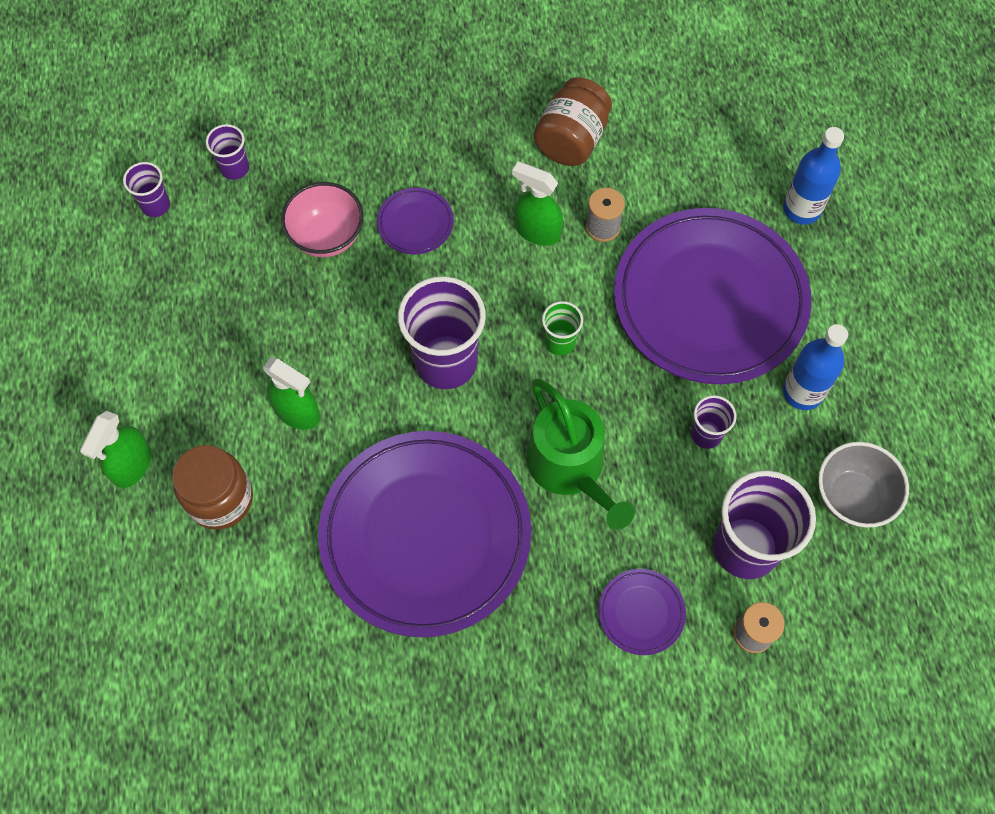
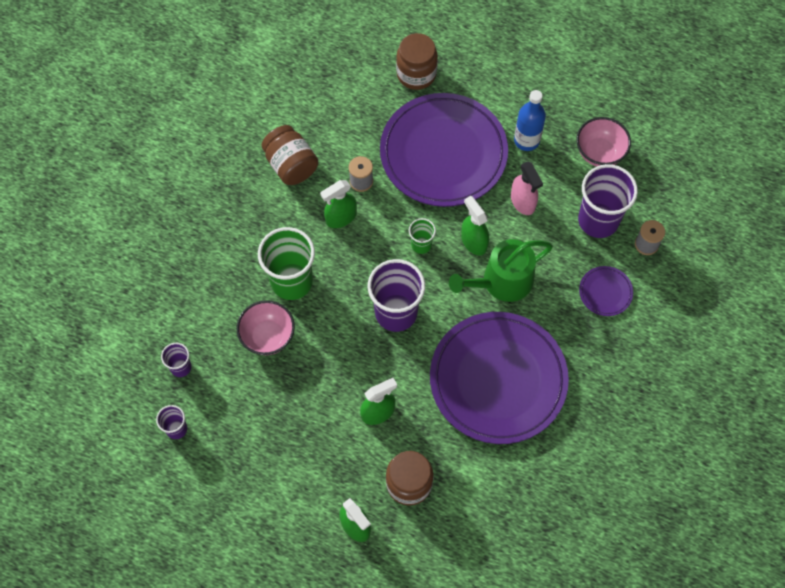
camera: 60 degrees left, 0 degrees up
purple plate [377,188,454,254] -> green cup [258,227,315,300]
green watering can [526,379,635,529] -> green watering can turned 150 degrees clockwise [449,239,553,302]
purple cup [691,395,736,449] -> pink spray bottle [511,161,543,215]
blue bottle [783,127,844,225] -> brown jar [396,33,438,90]
grey bowl [818,442,909,528] -> pink bowl [576,117,631,166]
none -> green spray bottle [461,196,489,255]

